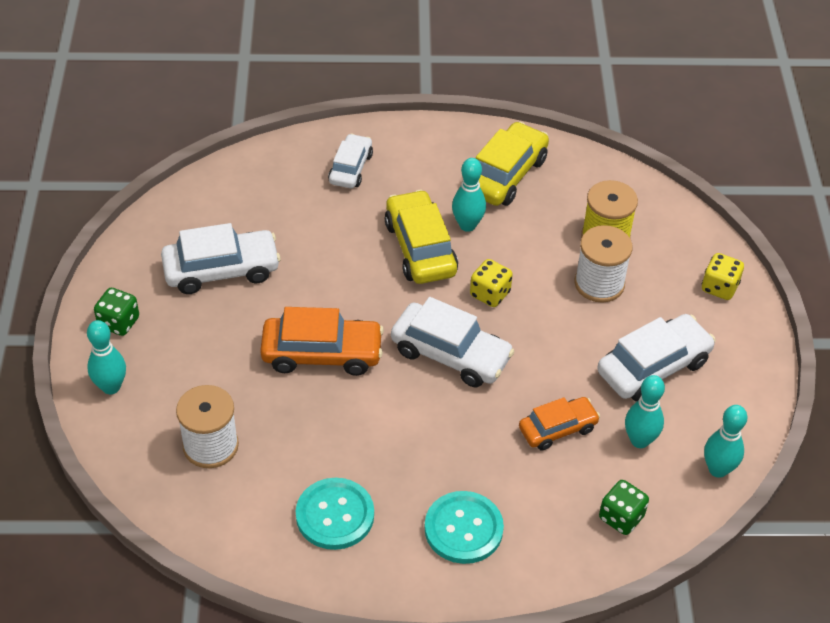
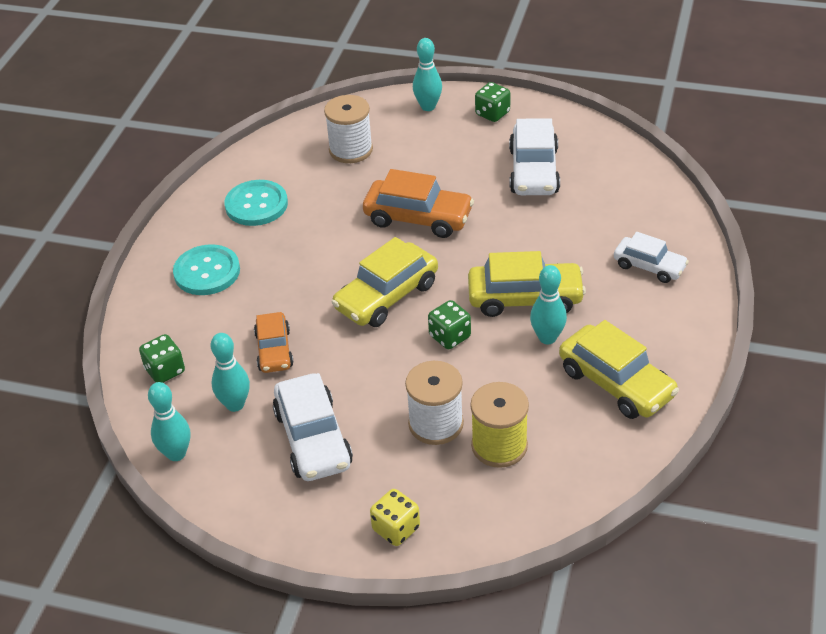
camera: 110 degrees right, 5 degrees down
orange car [260,307,384,376] -> orange car turned 90 degrees counterclockwise [363,169,474,238]
white car [391,297,515,387] -> yellow car [332,237,438,327]
yellow dice [470,259,513,307] -> green dice [428,300,471,349]

